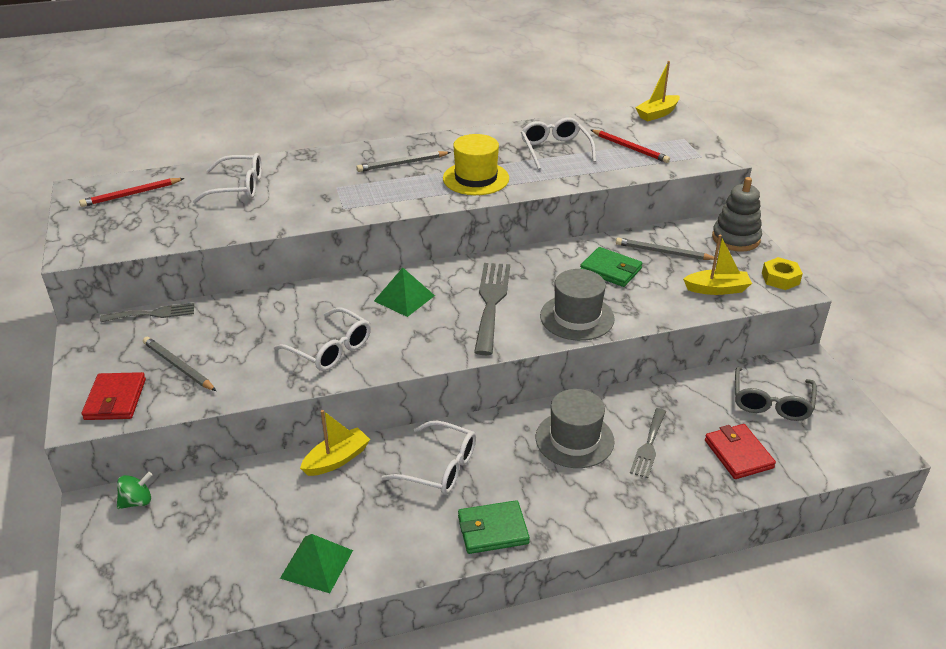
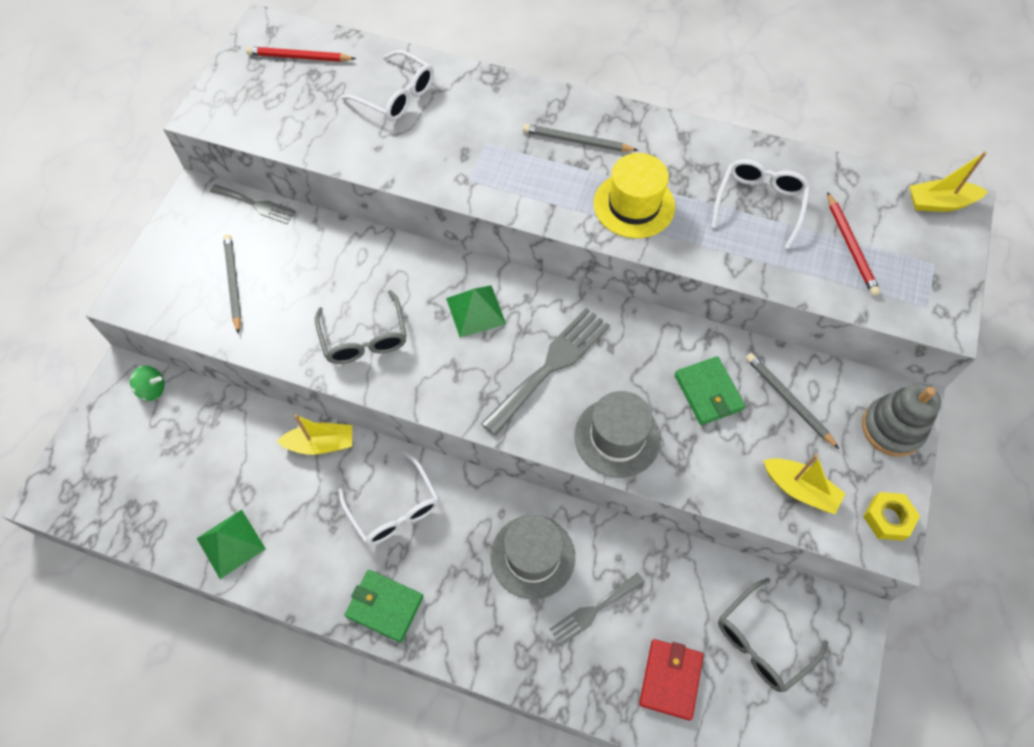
camera: 35 degrees right, 25 degrees up
red wallet [82,372,146,420] -> none
white glasses [274,308,371,371] -> grey glasses [315,290,407,364]

